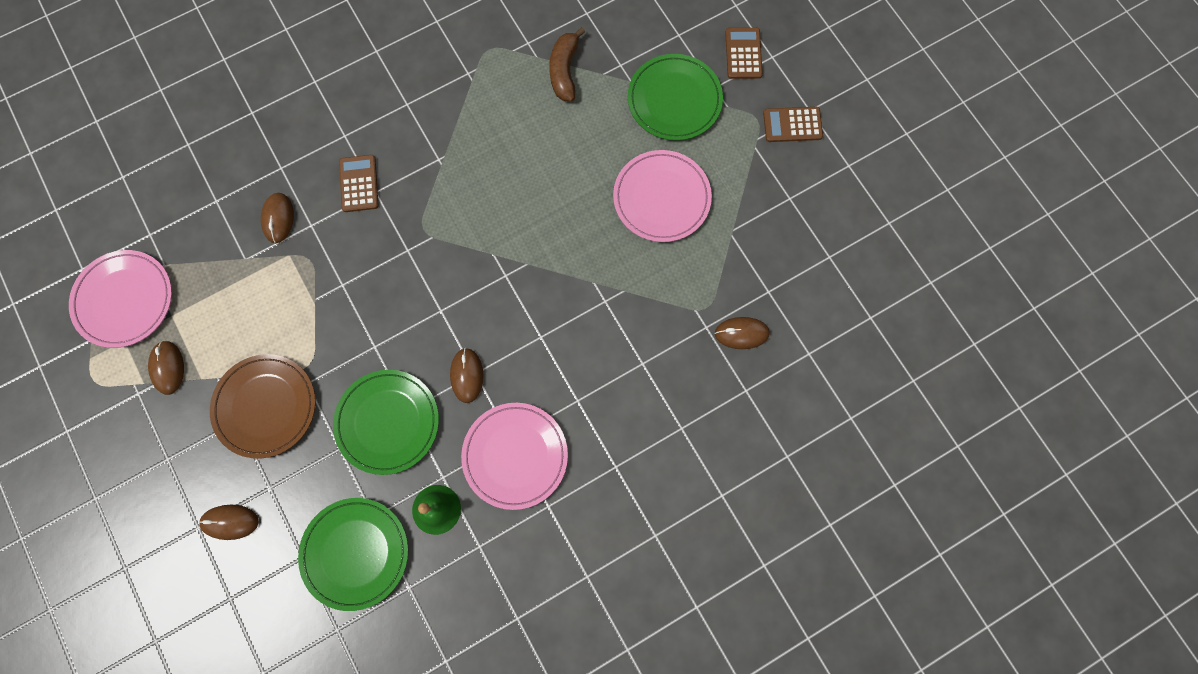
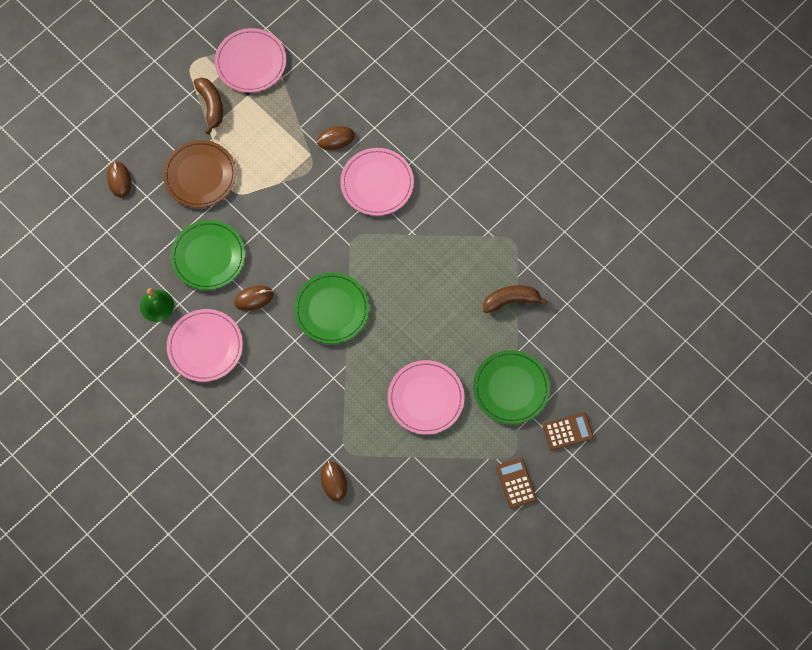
camera: 75 degrees right, 5 degrees down
brown mouse [148,341,184,395] -> brown banana [194,78,223,134]
green plate [298,498,408,611] -> green plate moved to [294,272,369,344]
brown calculator [339,155,379,212] -> pink plate [340,148,414,216]

